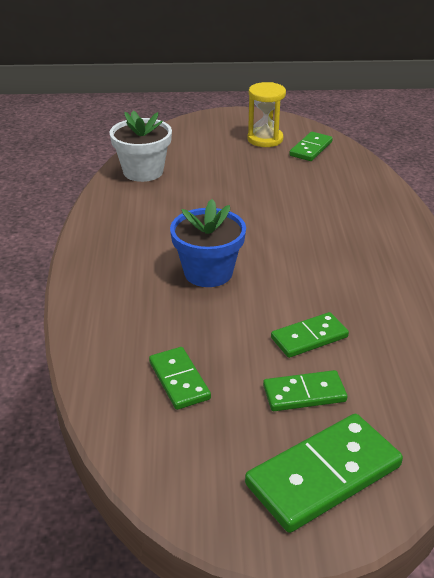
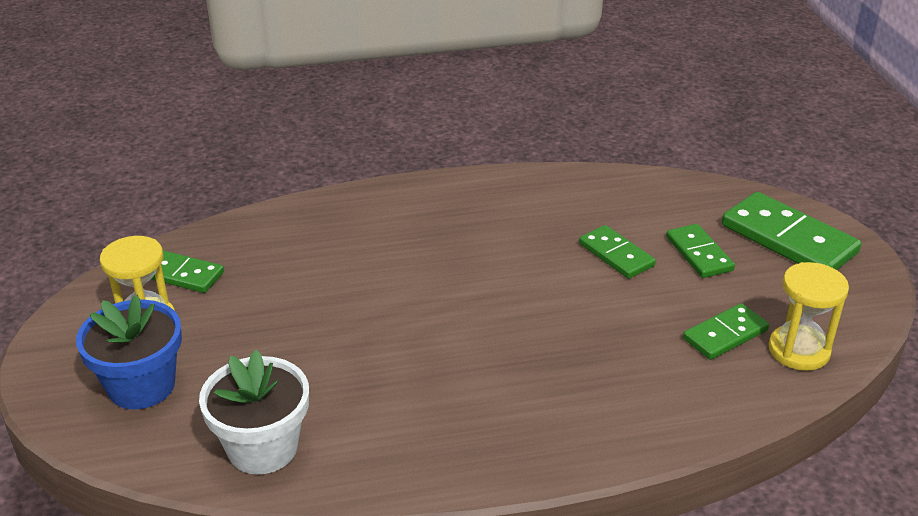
camera: 100 degrees left, 0 degrees up
blue flower pot [170,199,246,287] -> blue flower pot moved to [76,295,182,409]
none -> yellow hourglass [768,262,849,371]

